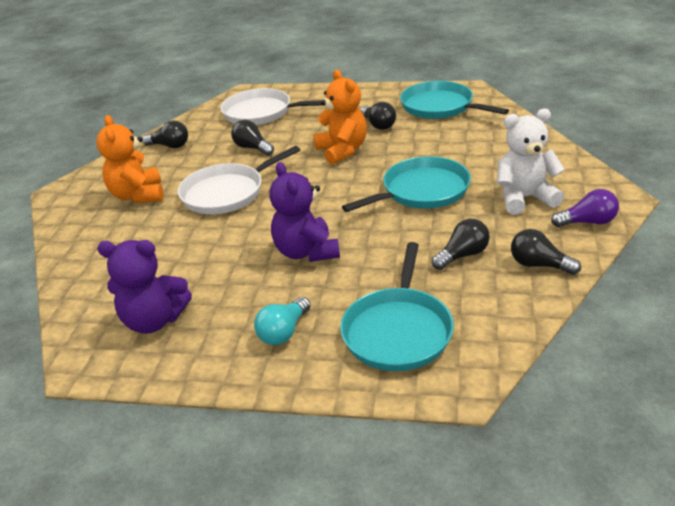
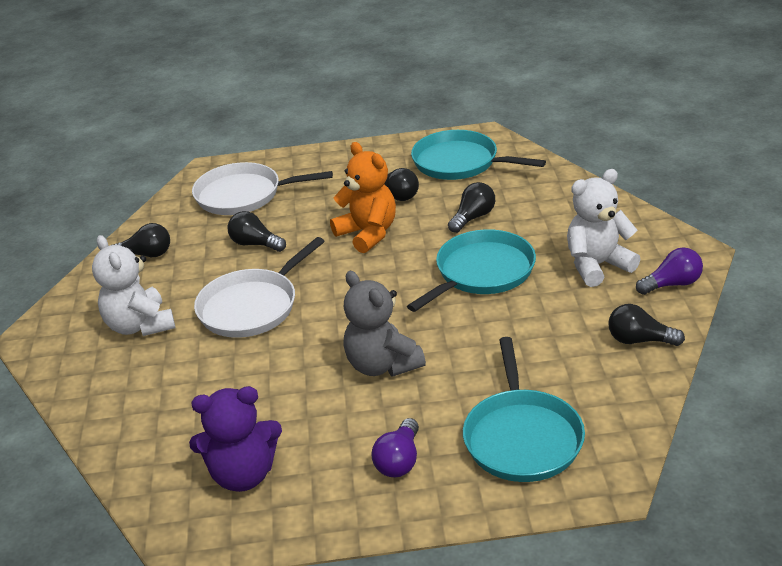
camera: 15 degrees left, 0 degrees up
orange teddy bear [96,115,163,203] -> white teddy bear [92,235,175,336]
turquoise light bulb [254,297,311,345] -> purple light bulb [372,418,419,477]
purple teddy bear [269,162,340,262] -> grey teddy bear [343,271,426,377]
black light bulb [432,219,490,270] -> black light bulb moved to [448,182,495,233]

